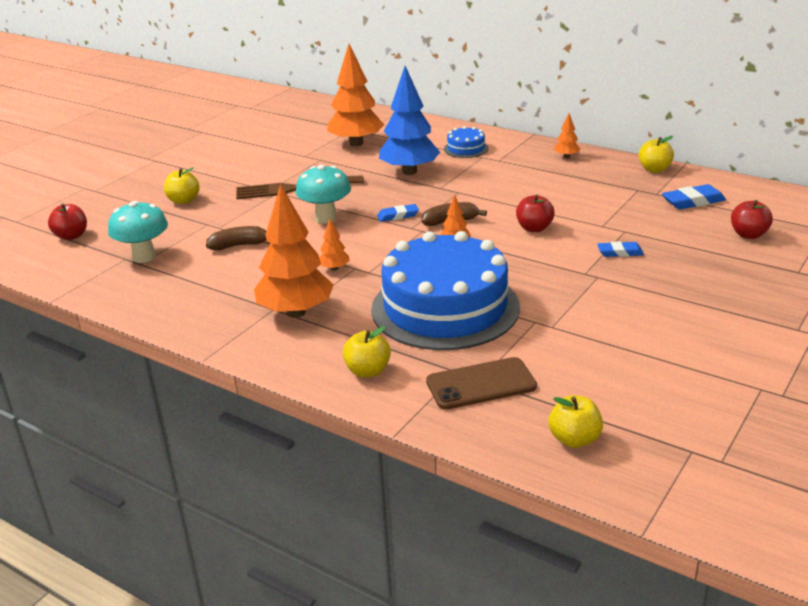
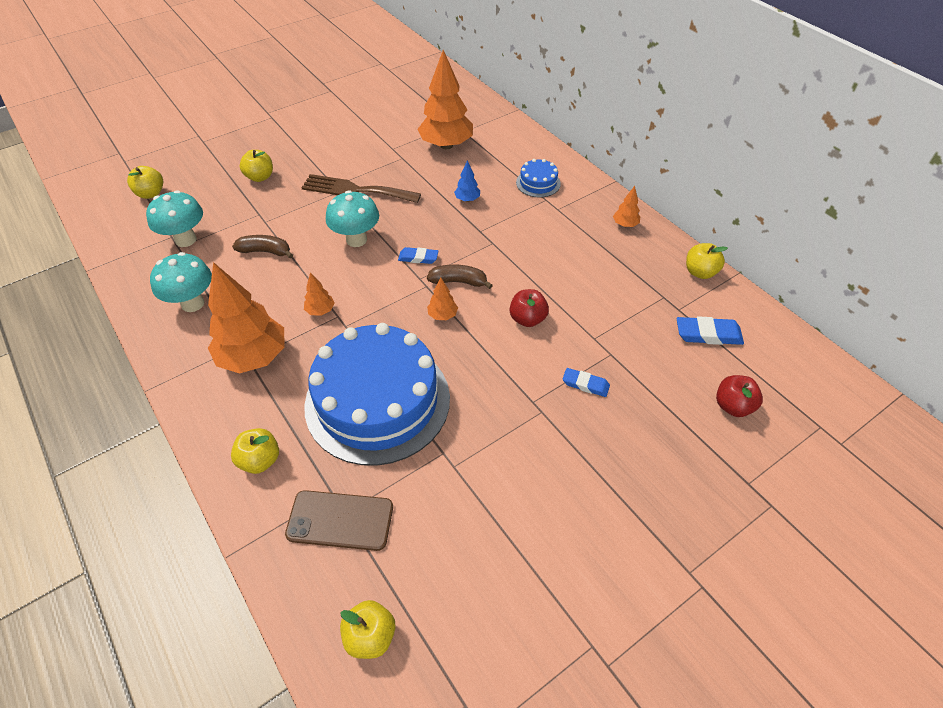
camera: 20 degrees right, 20 degrees up
red apple [48,203,87,240] -> yellow apple [127,166,163,199]
blue tree [379,66,440,175] -> blue tree [454,160,480,202], size x0.44
none -> turquoise mushroom [150,252,212,312]

